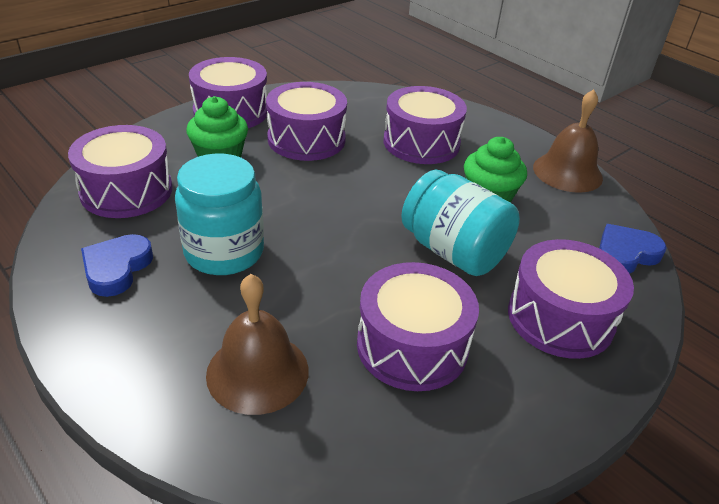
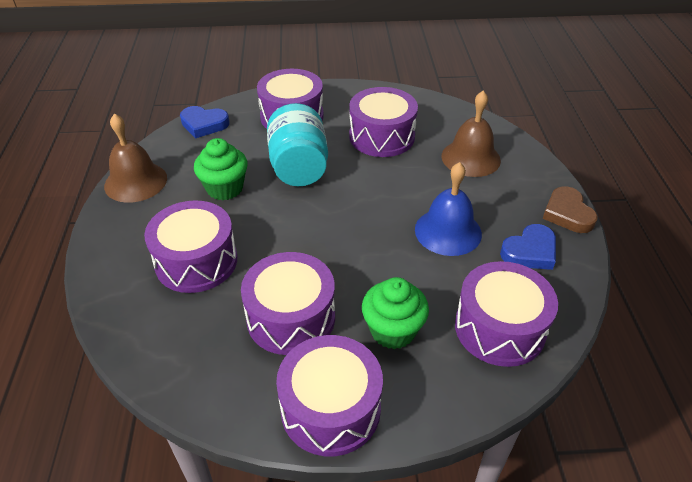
camera: 140 degrees left, 5 degrees up
turquoise jar [175,153,264,275] -> blue bell [415,162,482,256]
none -> brown heart [543,186,598,233]

